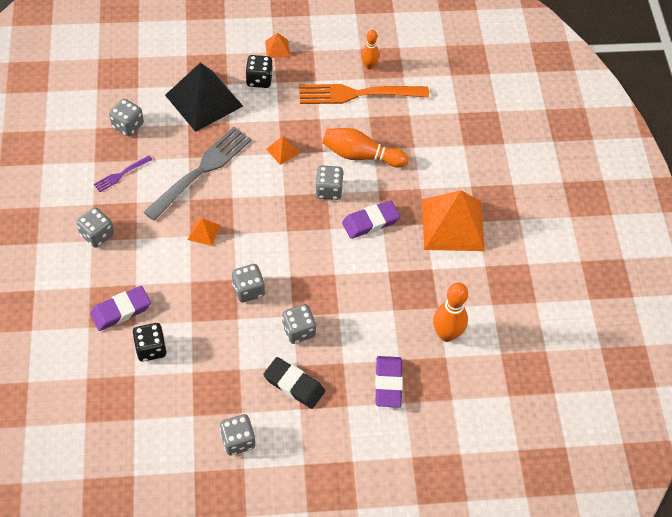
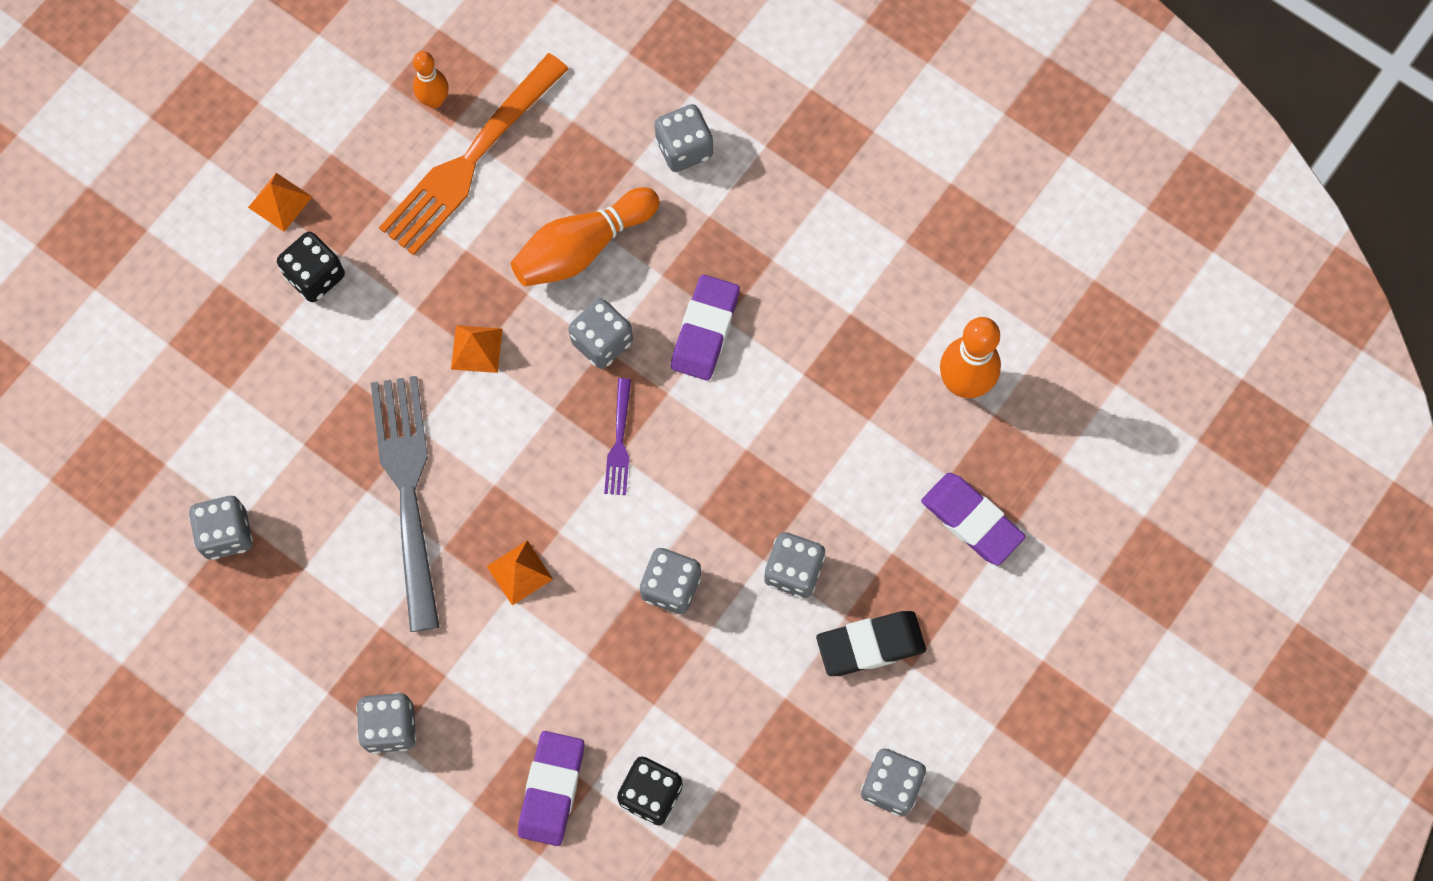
camera: 45 degrees left, 15 degrees up
purple fork [94,156,152,192] -> purple fork moved to [604,378,631,495]
black pyramid [165,63,243,132] -> none
orange pyramid [422,190,485,251] -> none
none -> grey dice [655,104,713,172]

